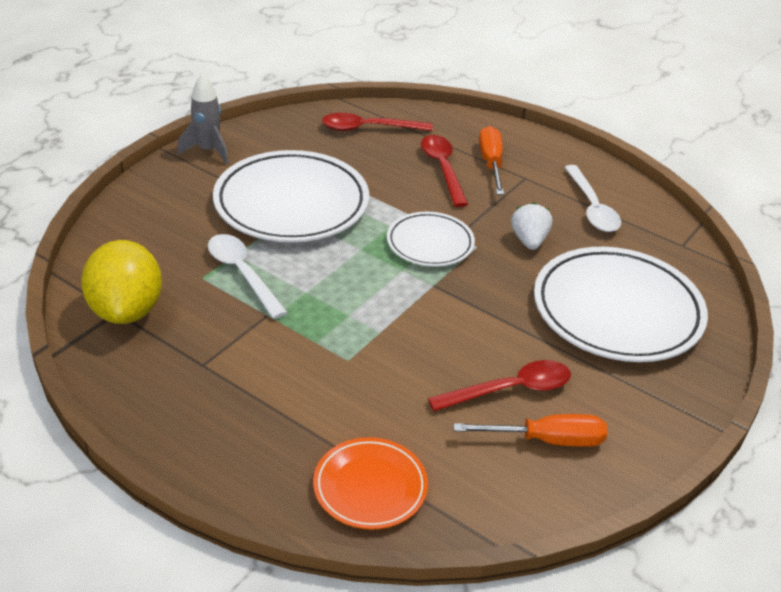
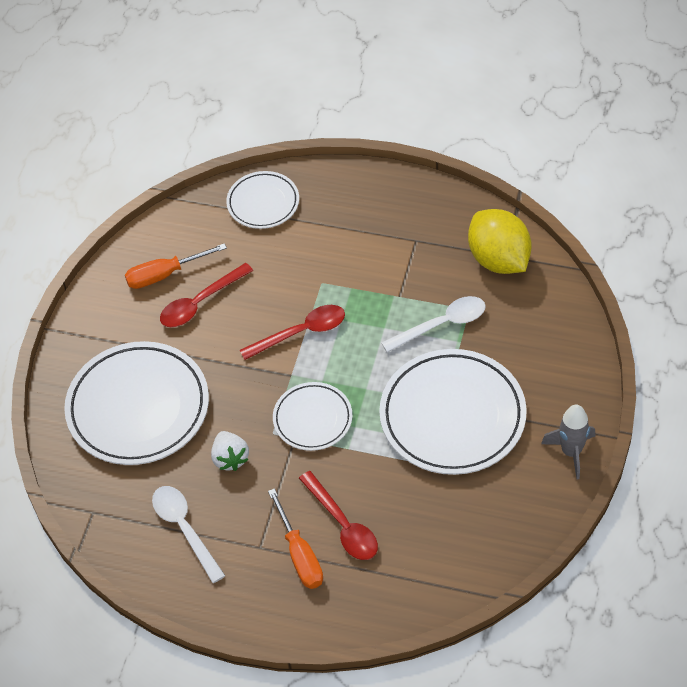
camera: 165 degrees right, 15 degrees up
white spoon [208,234,288,319] -> white spoon turned 60 degrees counterclockwise [381,296,486,353]
orange plate [313,437,428,529] -> white plate [226,171,299,229]
red spoon [322,113,433,131] -> red spoon moved to [240,305,345,360]

